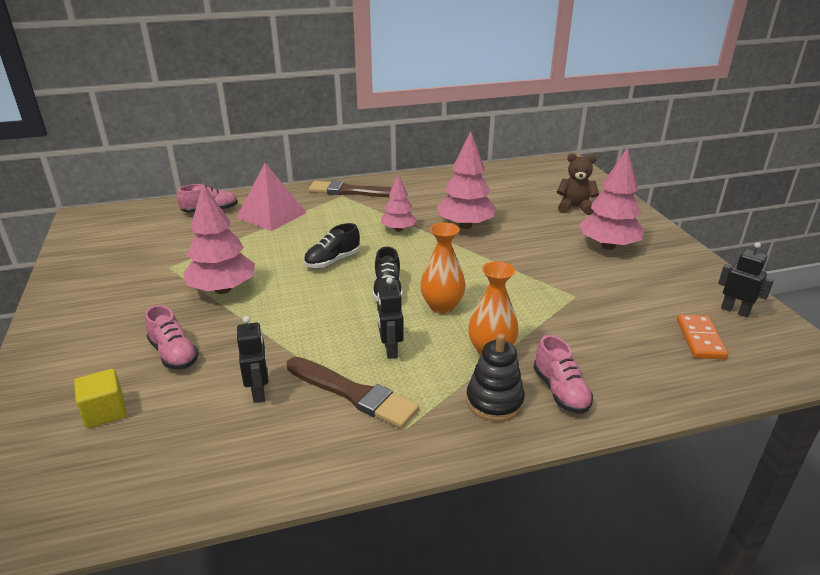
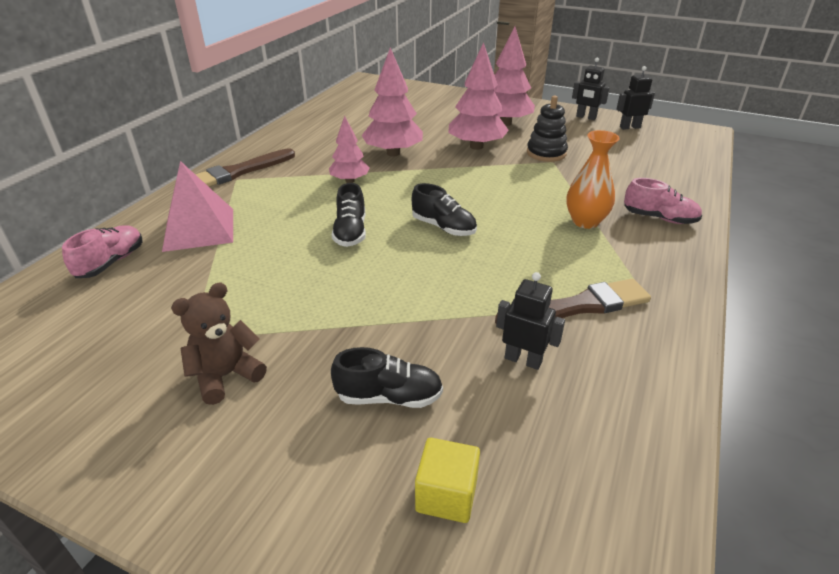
camera: 50 degrees left, 5 degrees up
pink shoe [145,305,199,369] -> black shoe [331,347,443,408]
pink tree [183,183,255,294] -> pink tree moved to [448,42,509,150]
black robot [377,277,404,359] -> black robot moved to [572,57,610,120]
orange vase [420,222,466,314] -> none
black stacking toy [466,334,525,422] -> black stacking toy moved to [527,96,568,162]
brown teddy bear [557,153,599,215] -> brown teddy bear moved to [171,283,267,405]
orange domino [677,314,728,359] -> none

